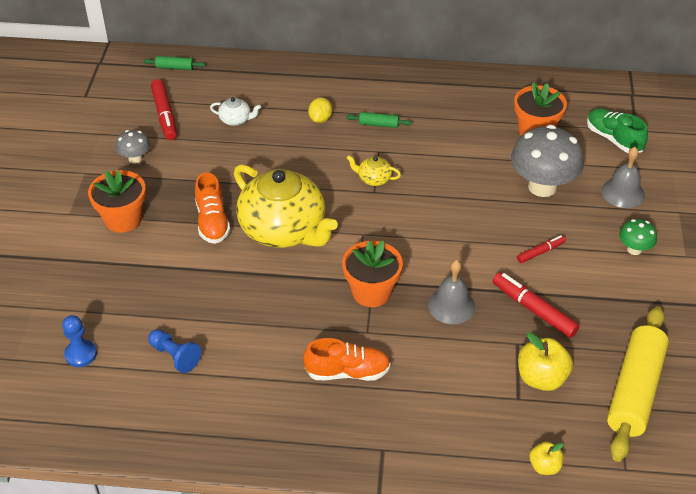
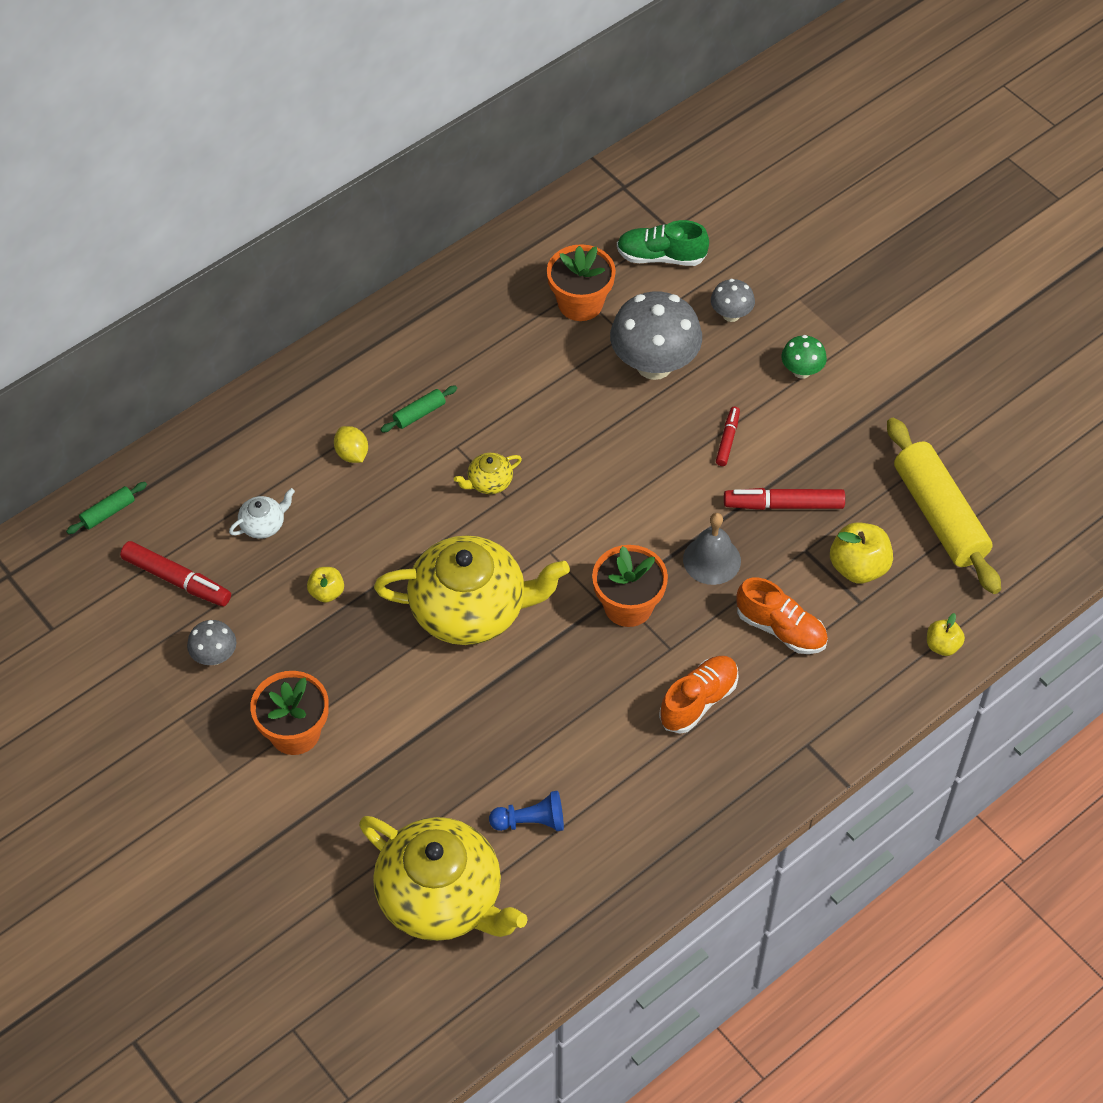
camera: 45 degrees left, 10 degrees up
blue pawn [62,315,97,367] -> yellow teapot [359,816,528,941]
orange shoe [195,172,230,244] -> orange shoe moved to [737,577,828,654]
grey bell [601,147,645,208] -> grey mushroom [711,279,755,322]
none -> yellow apple [307,567,344,603]

